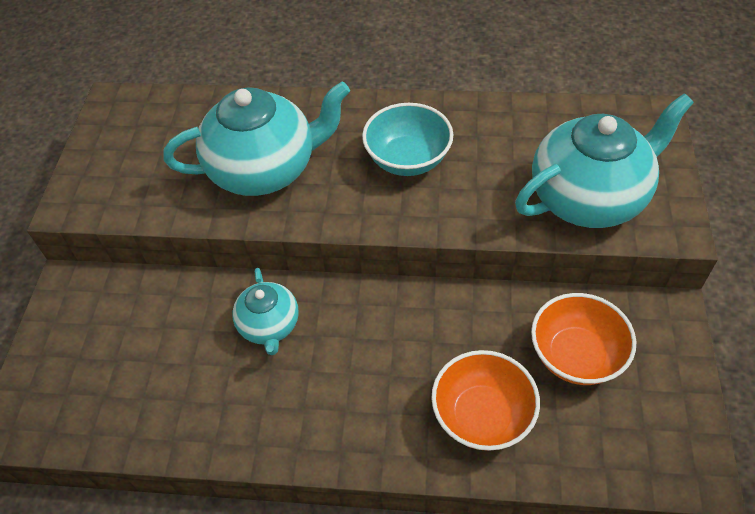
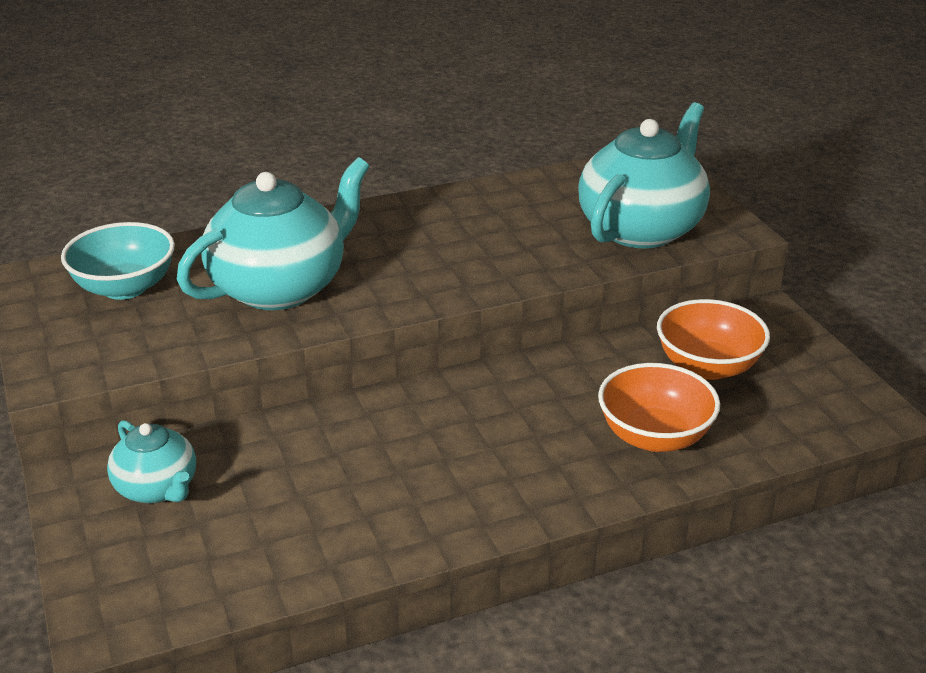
camera: 30 degrees left, 20 degrees down
turquoise teapot [232,268,299,355] -> turquoise teapot moved to [107,420,196,503]
turquoise bowl [362,103,453,176] -> turquoise bowl moved to [61,222,175,300]

